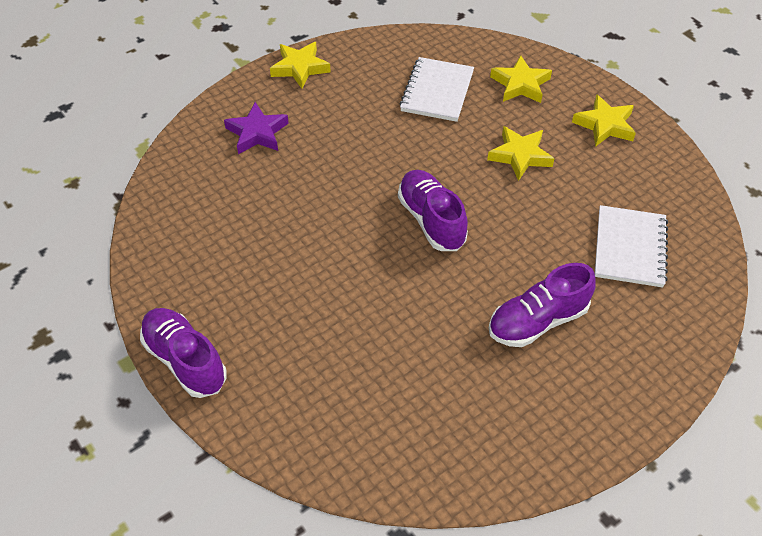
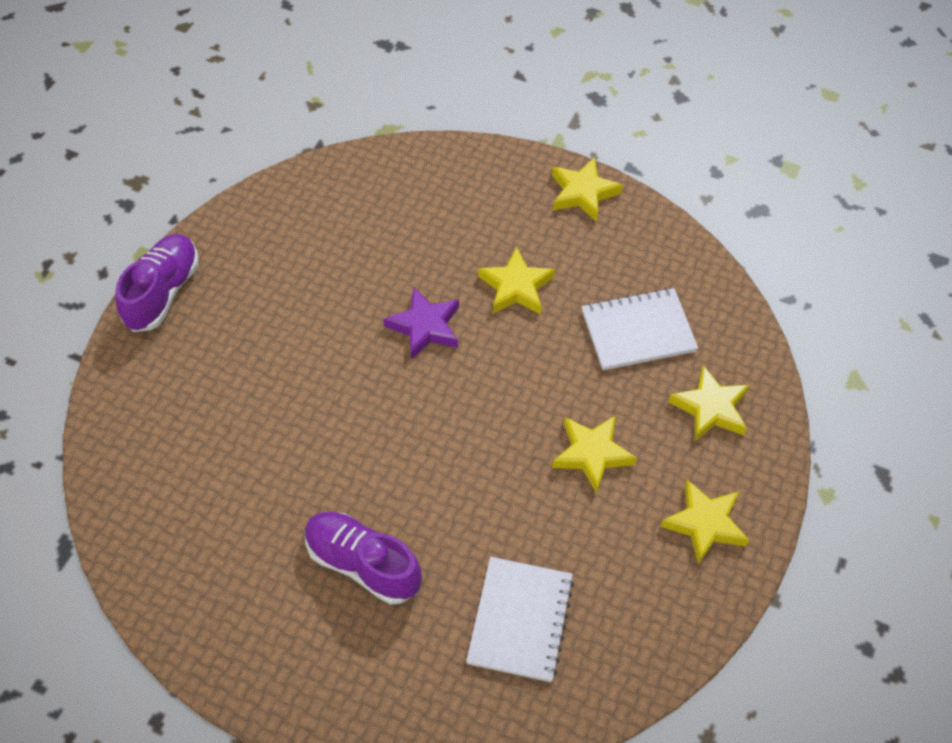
camera: 60 degrees right, 5 degrees up
purple star [224,102,289,154] -> purple star moved to [384,287,459,360]
purple shoe [398,170,468,251] -> none
white notebook [595,205,668,287] -> white notebook turned 60 degrees counterclockwise [466,557,574,682]
none -> yellow star [478,247,555,314]

